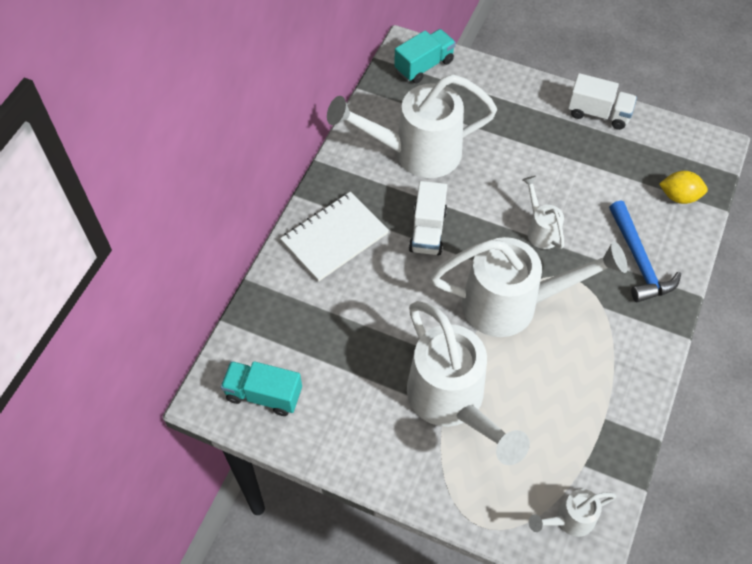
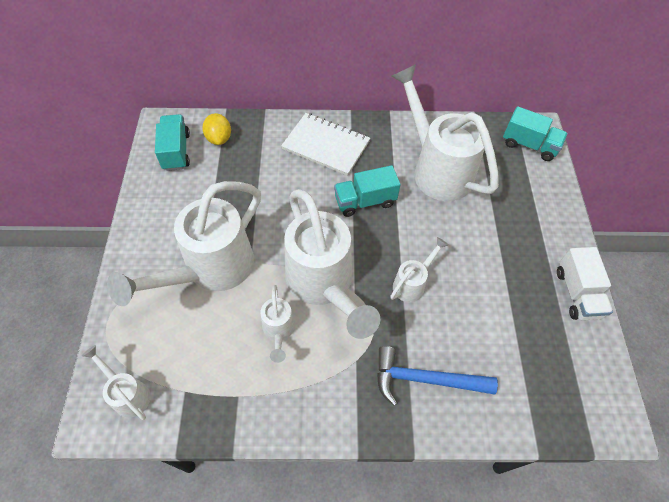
camera: 65 degrees right, 0 degrees up
white truck [409,181,447,255] -> turquoise truck [334,165,401,217]
blue hammer [609,201,681,302] -> blue hammer turned 45 degrees clockwise [377,346,498,406]
yellow lemon [659,171,708,204] -> yellow lemon moved to [202,113,231,145]
none -> white watering can [260,285,295,363]

